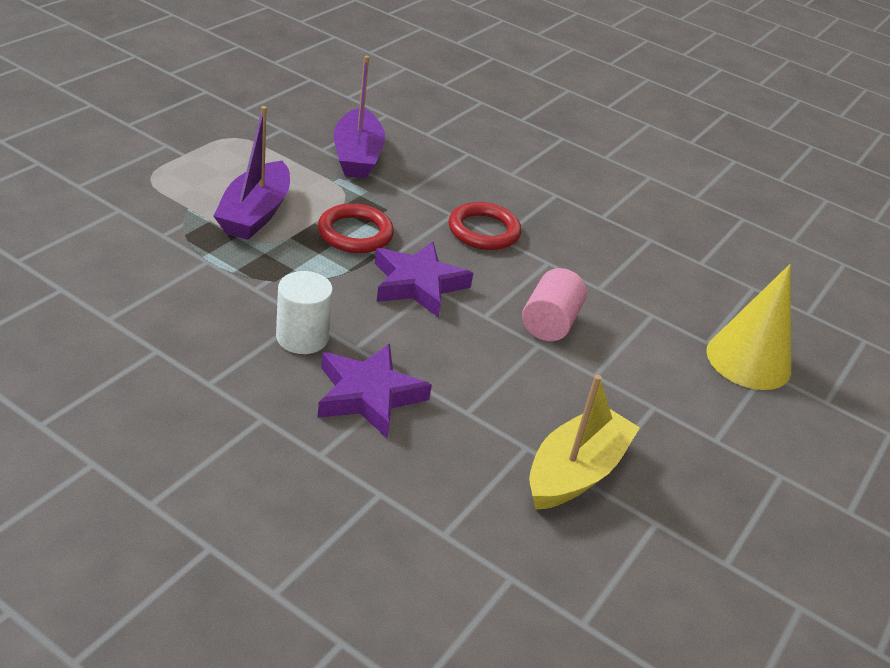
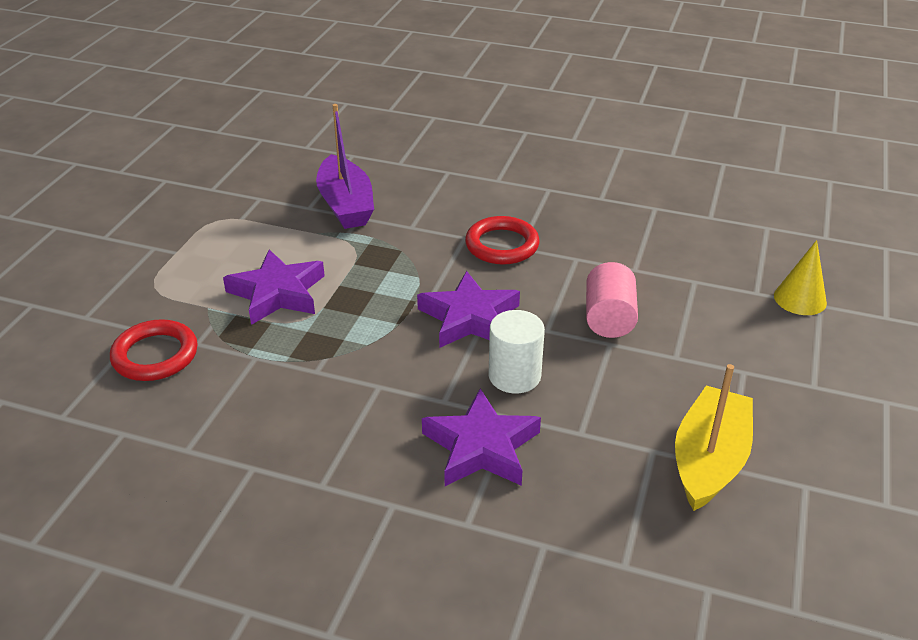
camera: 10 degrees left, 0 degrees up
purple boat [214,106,290,240] -> purple star [223,250,325,325]
white cylinder [276,271,333,354] -> white cylinder moved to [489,310,545,393]
red ring [318,203,394,253] -> red ring moved to [110,319,198,381]
yellow cone [706,264,791,390] -> yellow cone [774,240,827,315], size x0.61

